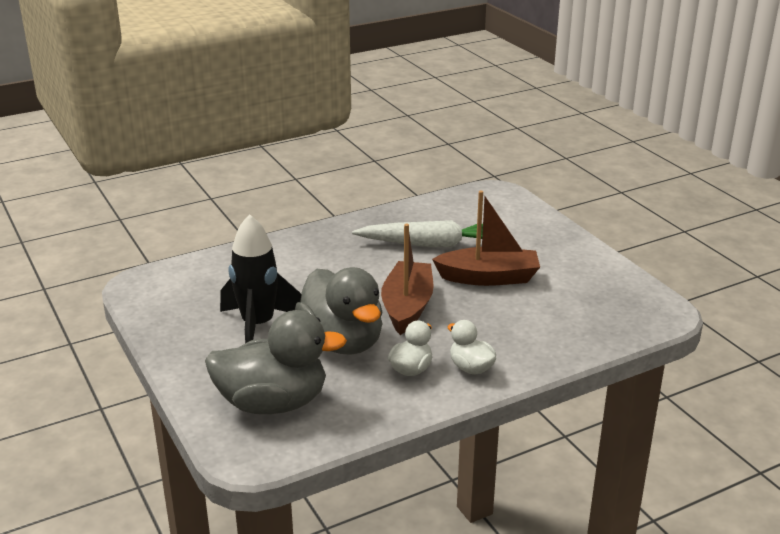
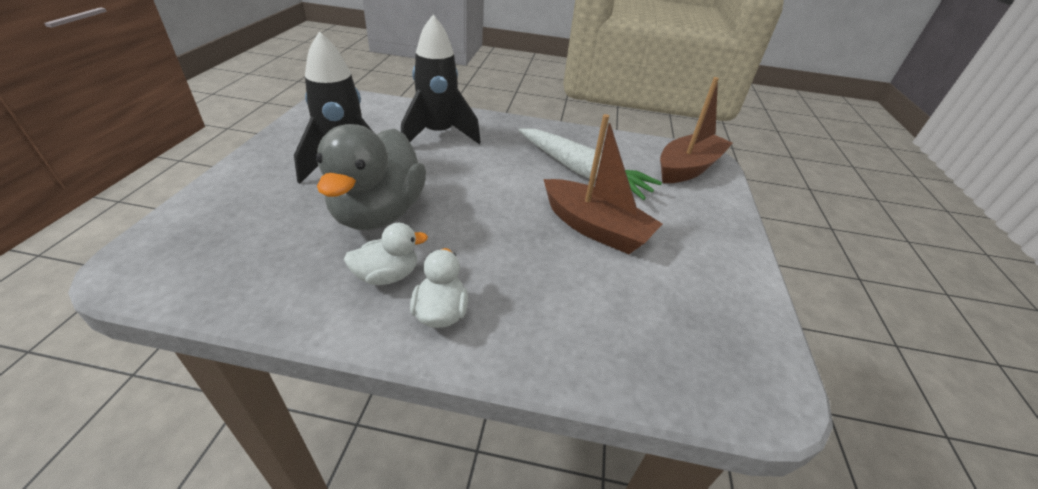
camera: 35 degrees right, 10 degrees up
grey duck [205,310,347,414] -> none
brown boat [381,224,433,335] -> brown boat moved to [660,77,733,183]
none -> black rocket [401,14,481,144]

